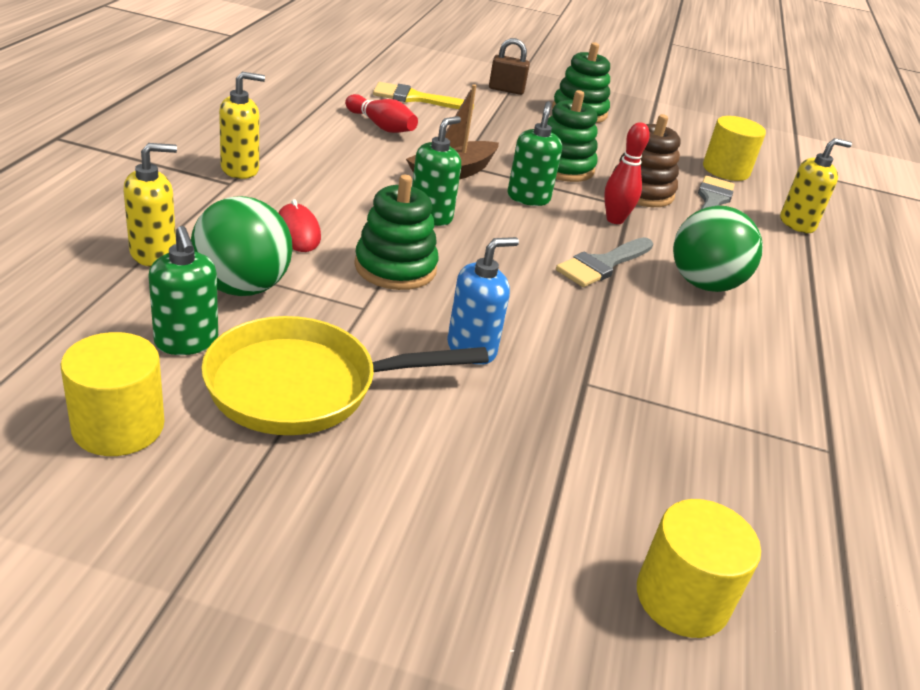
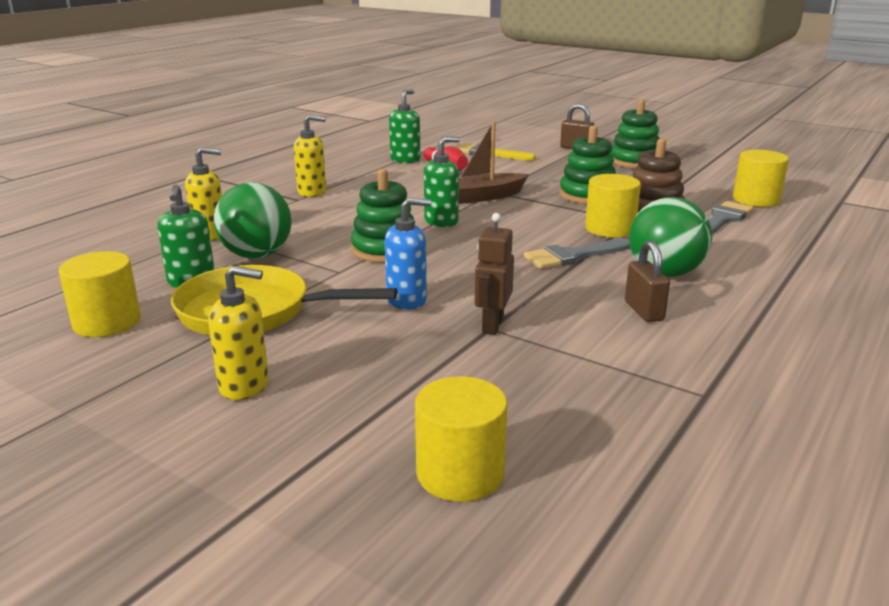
camera: 25 degrees right, 10 degrees down
red mouse [278,199,321,252] -> none
green soap dispenser [508,101,562,206] -> green soap dispenser moved to [389,89,420,163]
red bowling pin [604,122,650,224] -> yellow cylinder [585,174,641,237]
yellow soap dispenser [780,138,852,233] -> yellow soap dispenser moved to [208,266,269,400]
none -> brown robot [475,213,514,335]
none -> brown padlock [625,240,670,322]

